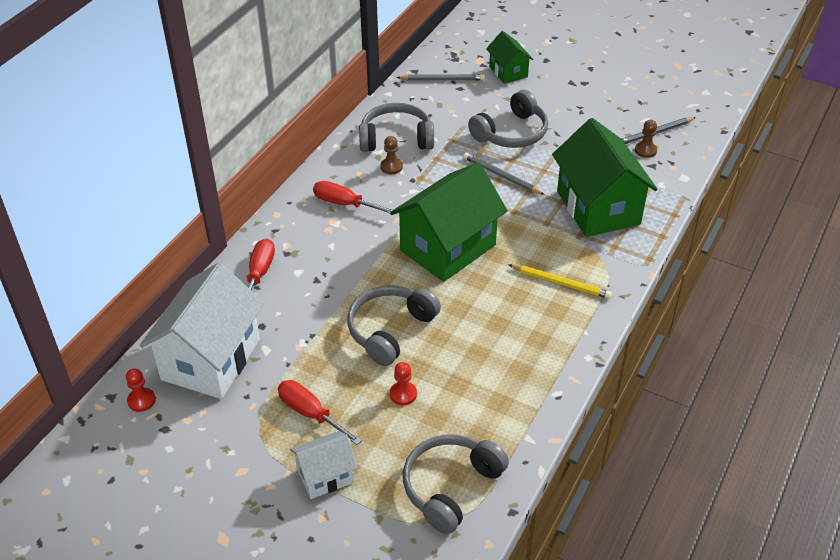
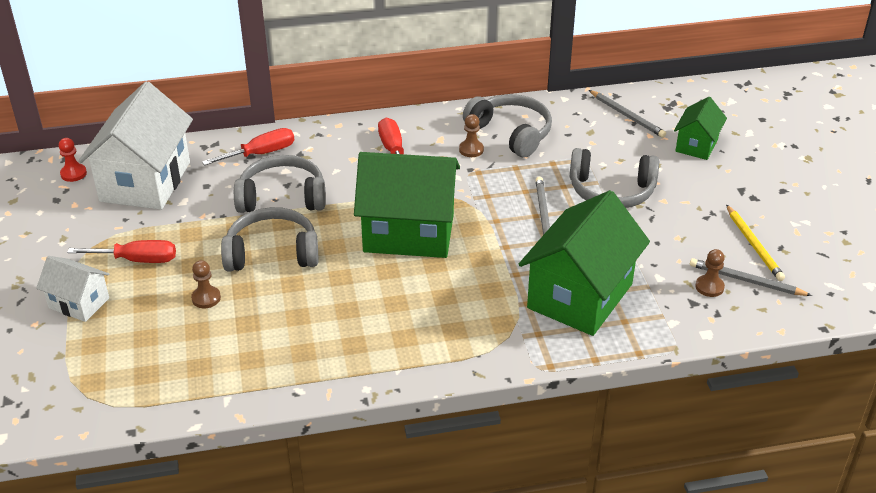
camera: 50 degrees right, 5 degrees down
white house [140,263,264,399] -> white house turned 60 degrees counterclockwise [78,81,193,210]
red screwdriver [278,380,362,445] -> red screwdriver turned 90 degrees clockwise [67,240,176,263]
red pawn [390,362,417,405] -> brown pawn [191,260,221,308]
grey headphones [403,434,509,534] -> grey headphones moved to [234,155,326,213]
yellow pencil [508,264,612,299] -> yellow pencil moved to [726,205,785,281]

